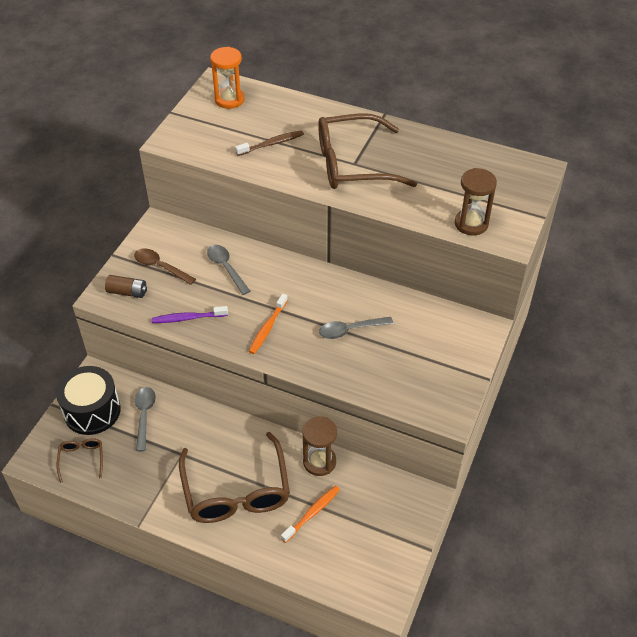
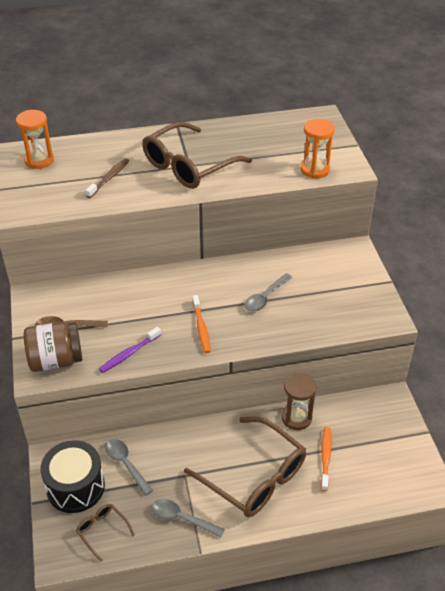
camera: 35 degrees left, 5 degrees down
brown battery [105,275,147,298] -> brown jar [24,322,82,372]
grey spoon [207,245,250,295] -> grey spoon moved to [151,499,225,538]
brown hourglass [455,168,497,235] -> orange hourglass [301,119,335,179]

